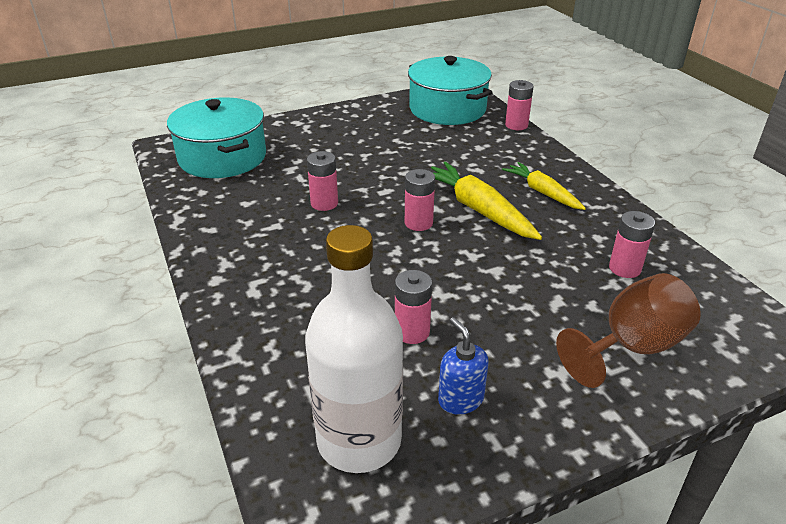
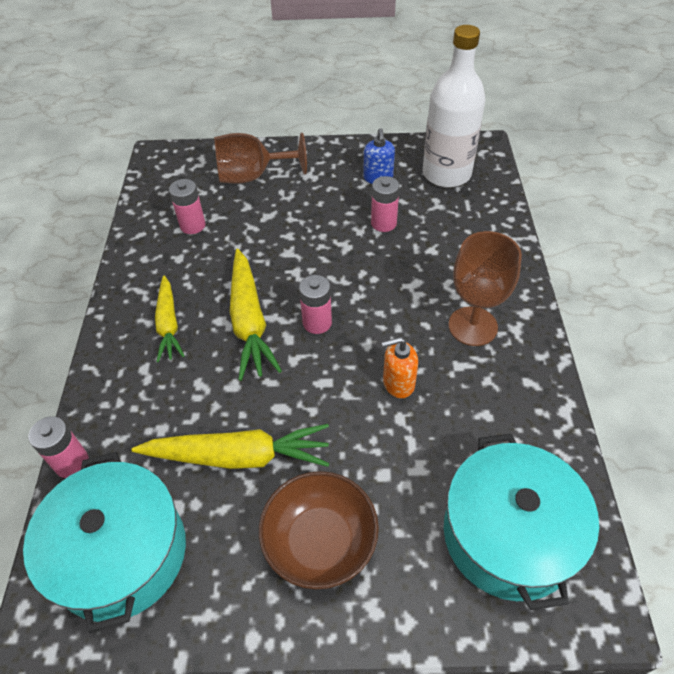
camera: 155 degrees left, 15 degrees up
pink battery [307,151,338,211] -> orange soap dispenser [381,337,418,398]
none -> yellow carrot [132,424,330,469]
none -> brown bowl [259,471,379,589]
none -> brown goblet [448,231,522,346]

